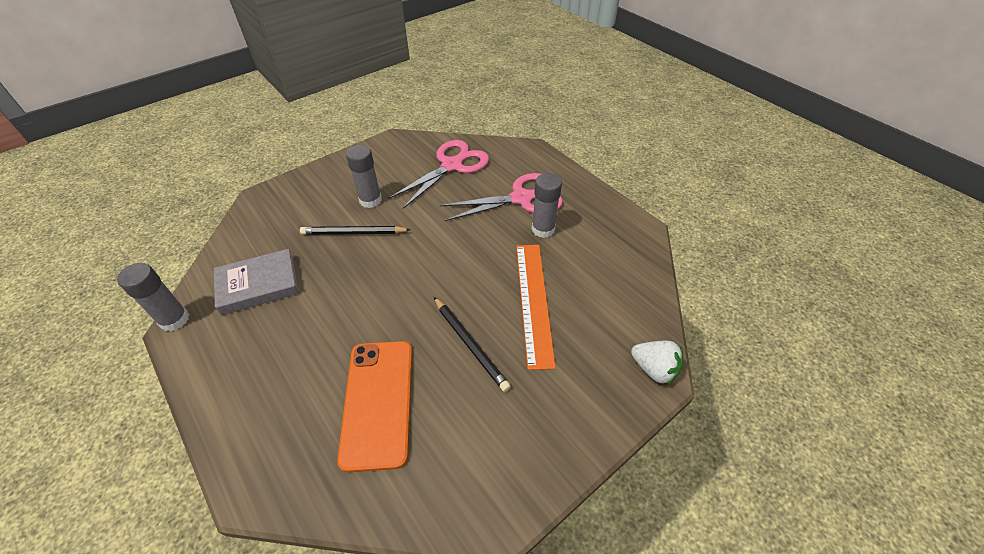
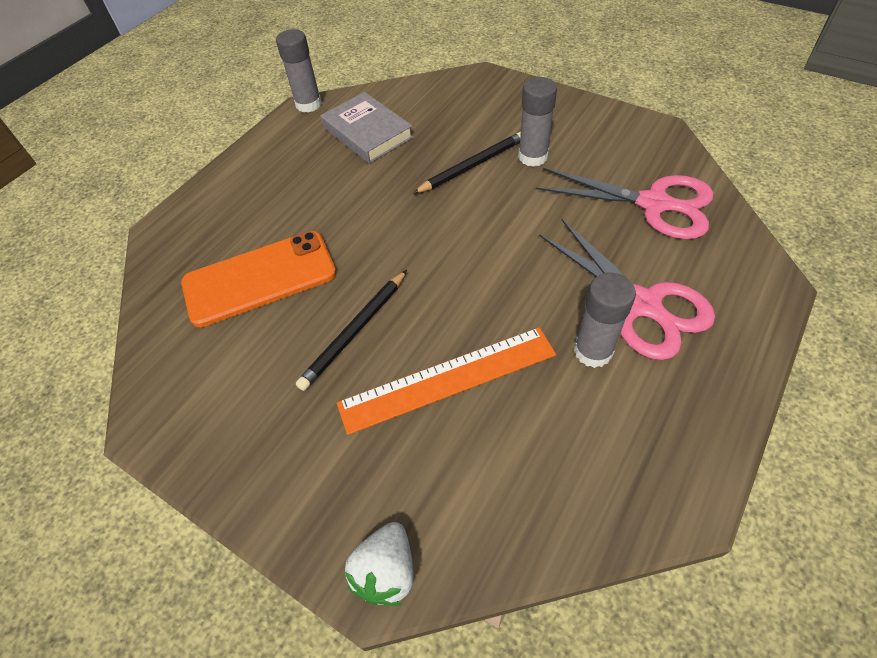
camera: 75 degrees right, 5 degrees up
black pencil [300,226,411,235] -> black pencil turned 75 degrees clockwise [413,131,521,194]

